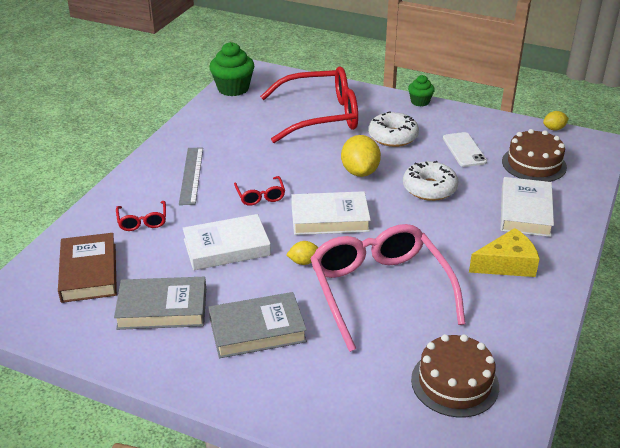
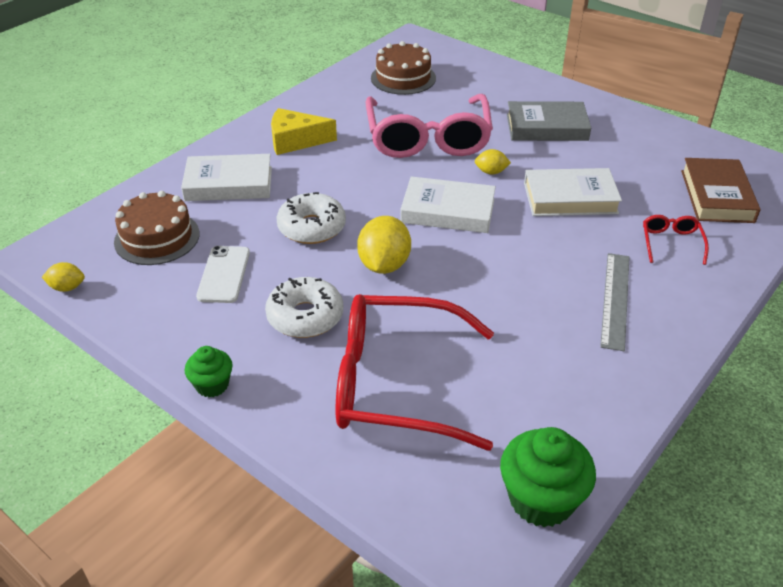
camera: 165 degrees left, 5 degrees up
grey book [114,277,206,330] -> none
red glasses [234,176,285,206] -> none
white book [500,177,554,237] -> white book turned 60 degrees clockwise [181,154,272,201]

